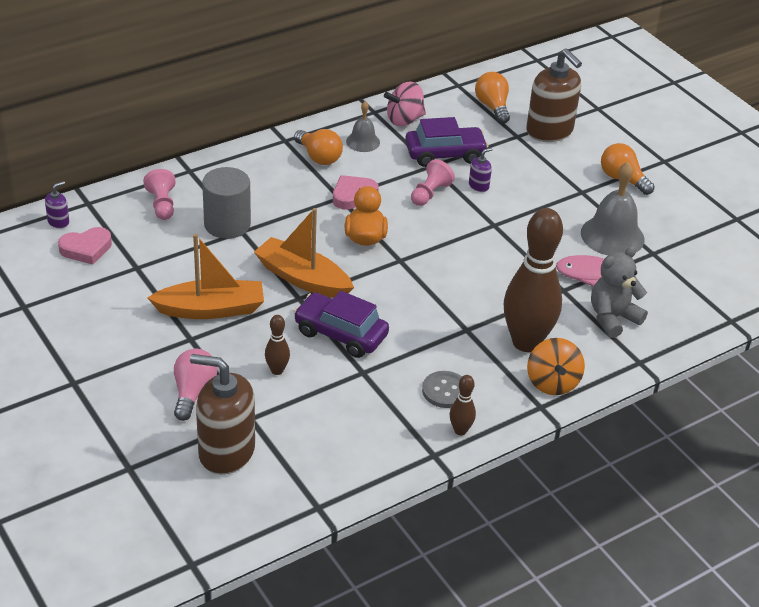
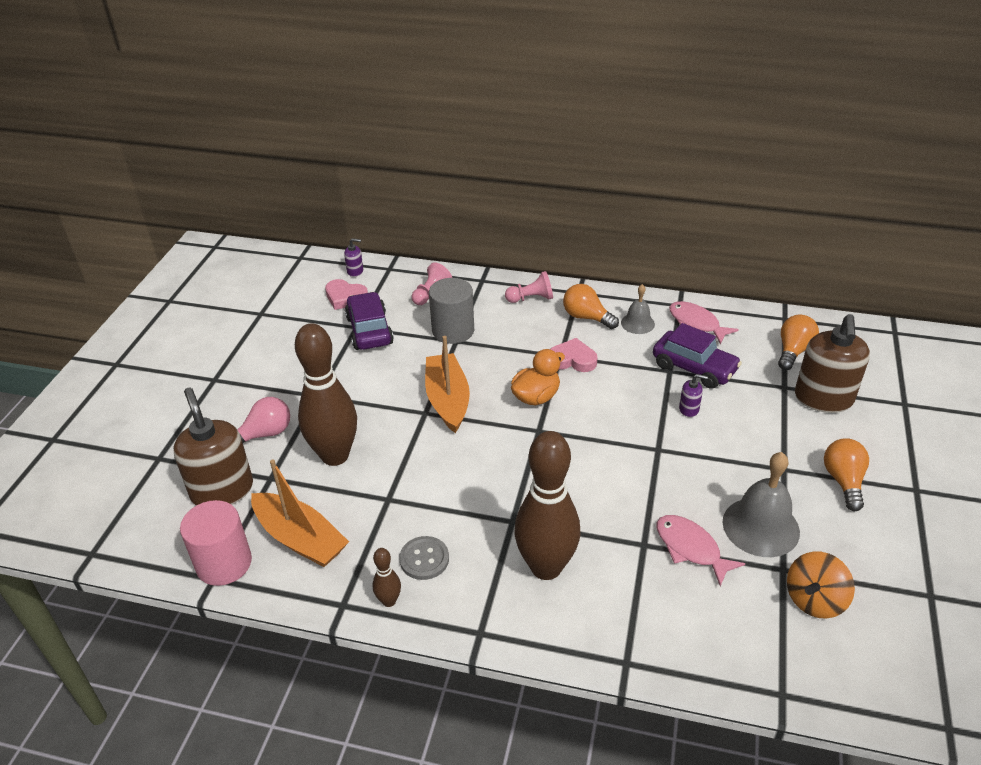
camera: 50 degrees right, 0 degrees up
orange boat [148,234,264,319] -> orange boat moved to [251,460,349,567]
brown bowling pin [265,315,290,375] -> brown bowling pin [295,323,357,466], size x2.34
orange light bulb [294,129,343,165] -> orange light bulb turned 120 degrees clockwise [563,284,619,329]
purple car [294,291,389,358] -> purple car moved to [345,292,394,350]
pink spinning top [384,82,426,126] -> pink fish [669,301,739,344]
pink pawn [411,159,455,206] -> pink pawn moved to [505,271,553,303]
orange spinning top [527,338,585,395] -> orange spinning top moved to [787,552,855,619]
grey teddy bear [591,246,648,338] -> none
none -> pink cylinder [180,500,252,586]

